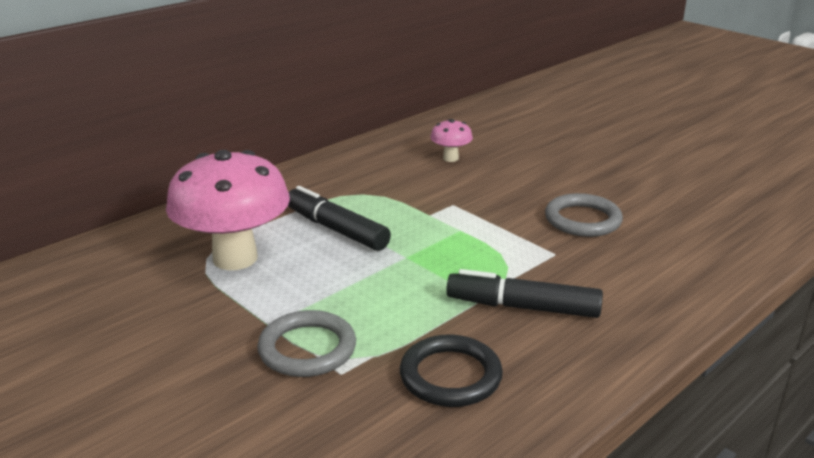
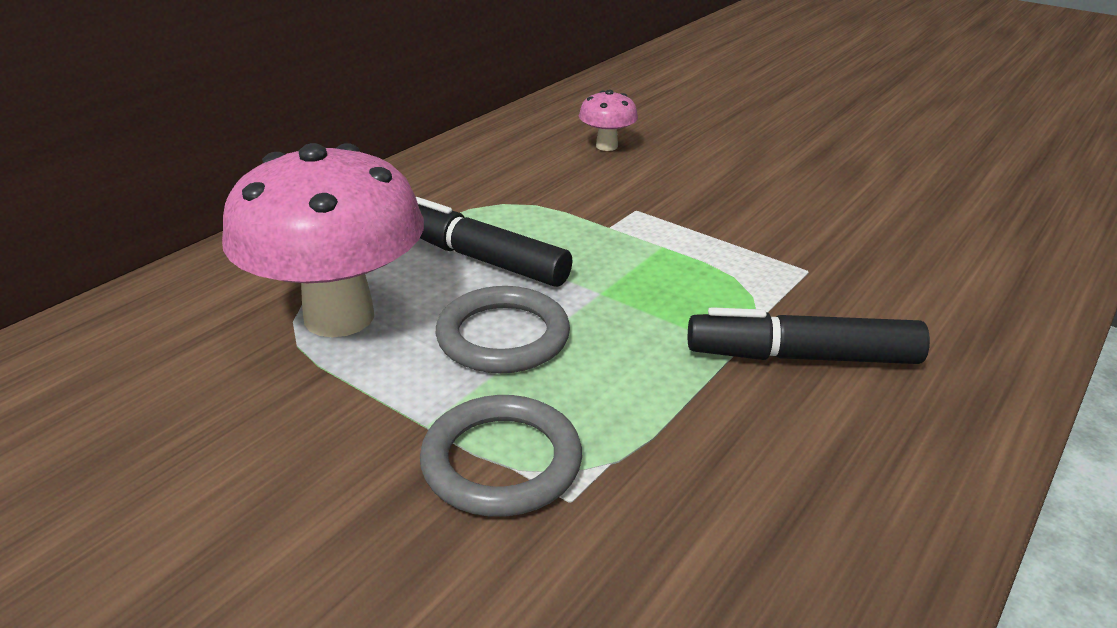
camera: 10 degrees left, 5 degrees up
black ring [400,335,503,407] -> none
grey ring [545,193,623,237] -> grey ring moved to [436,286,570,373]

